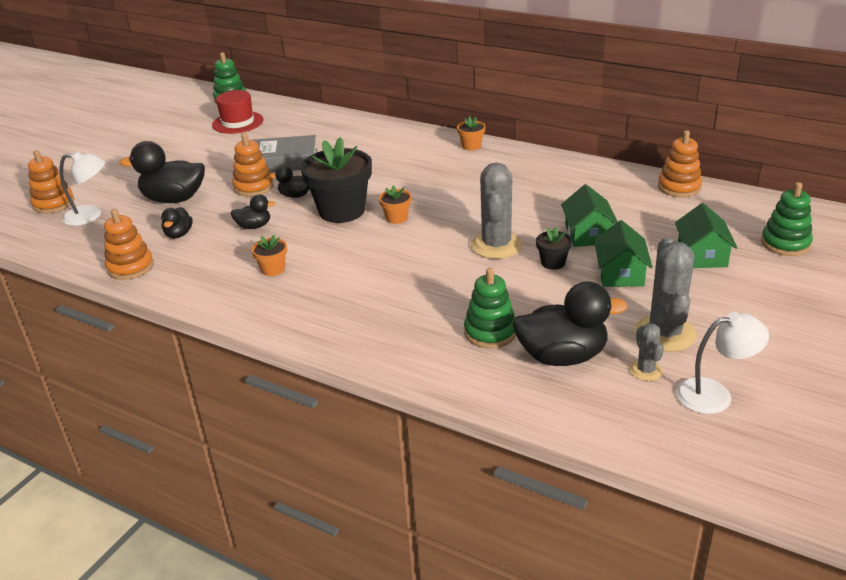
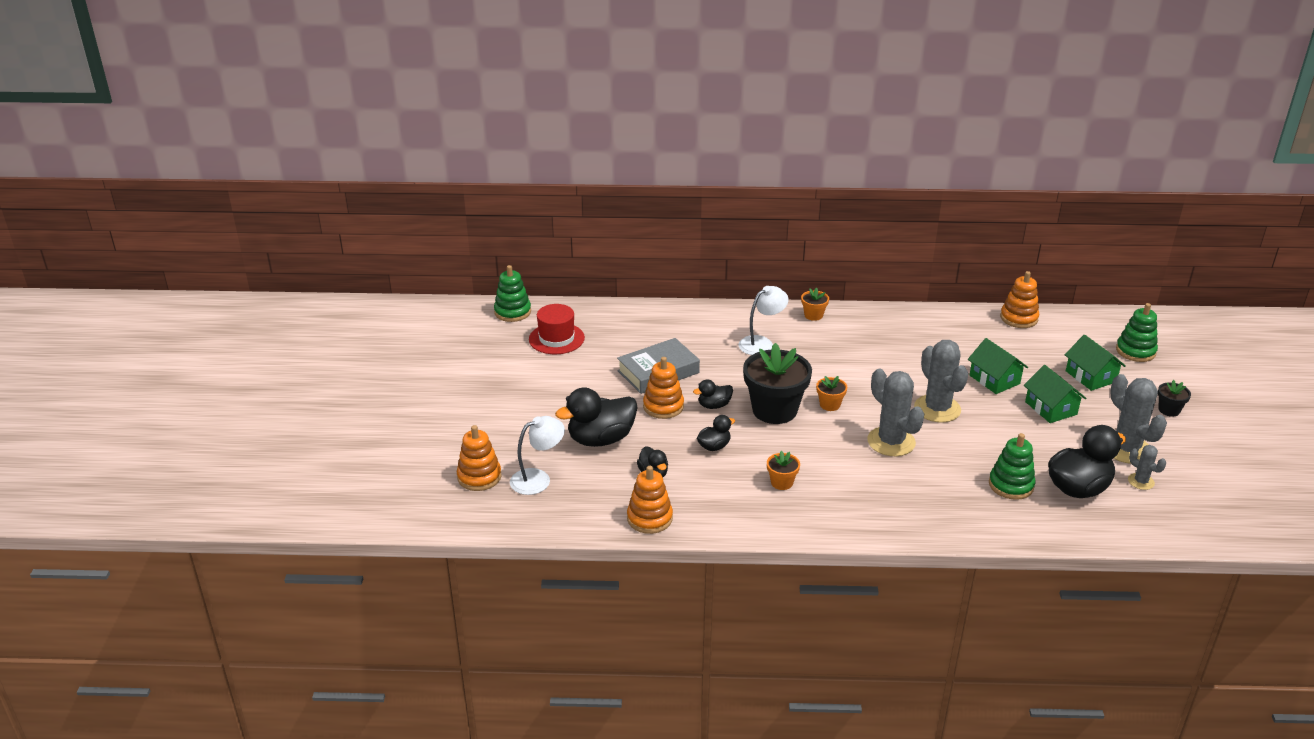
camera: 30 degrees left, 0 degrees up
black flower pot [536,227,572,270] -> black flower pot moved to [1158,380,1191,417]
white lamp [676,312,769,414] -> white lamp moved to [738,286,788,355]
none -> grey cactus [867,369,924,456]

